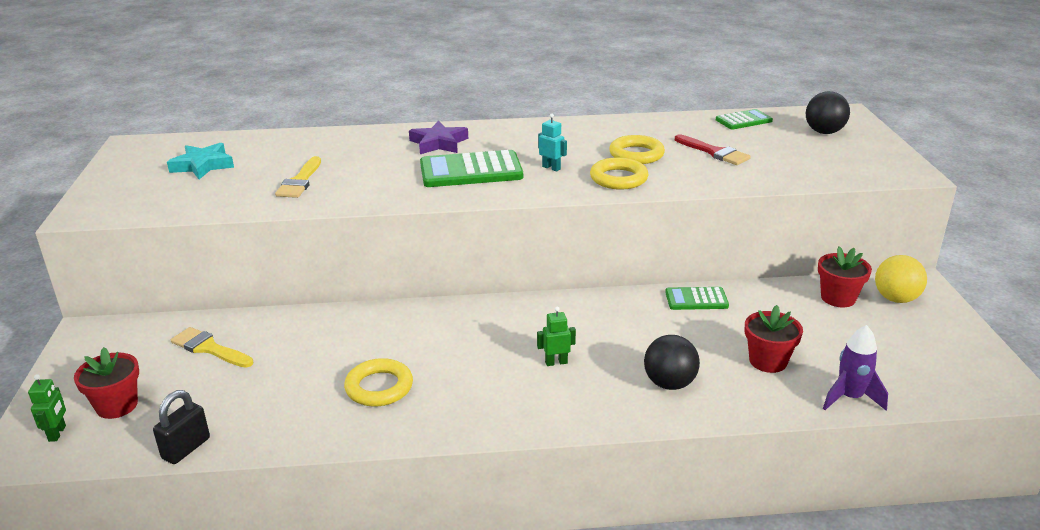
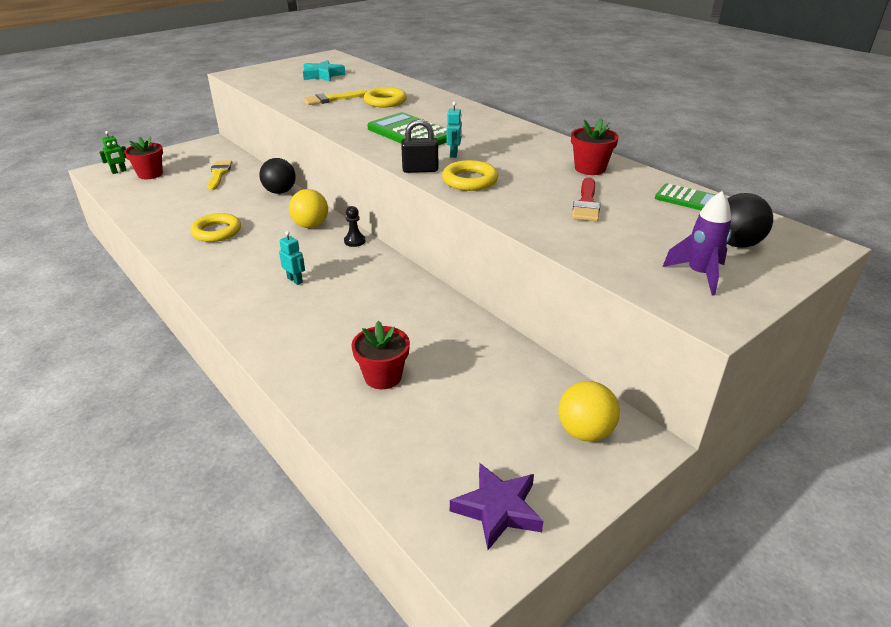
camera: 55 degrees right, 5 degrees up
black padlock [153,390,210,464] -> black padlock moved to [401,119,438,173]
purple star [409,121,468,154] -> purple star moved to [450,463,544,550]
green robot [537,307,576,366] -> turquoise robot [279,231,305,285]
yellow ring [609,135,665,164] -> yellow ring moved to [364,87,407,107]
black ball [644,335,700,390] -> black ball moved to [259,158,296,194]
green calculator [665,287,729,310] -> none
red flower pot [818,246,872,307] -> red flower pot moved to [571,118,619,175]
purple rocket [823,325,888,411] -> purple rocket moved to [662,191,732,295]
none -> yellow ball [289,189,328,228]
none -> black pawn [344,206,365,247]

